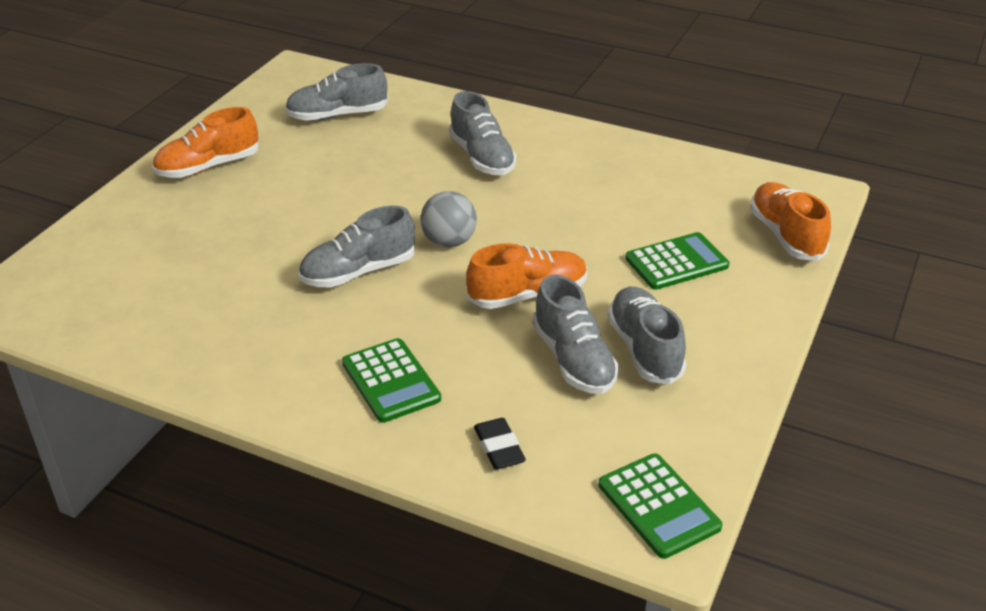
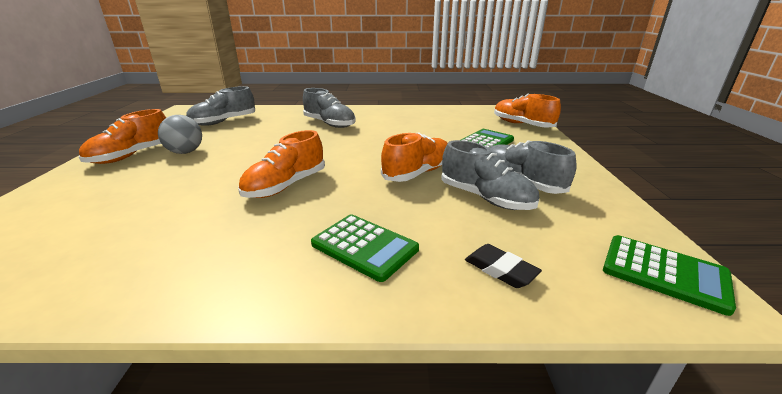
camera: 25 degrees left, 10 degrees down
grey shoe [298,206,415,287] -> orange shoe [238,130,325,198]
grey ball [421,191,477,248] -> grey ball moved to [158,115,202,154]

